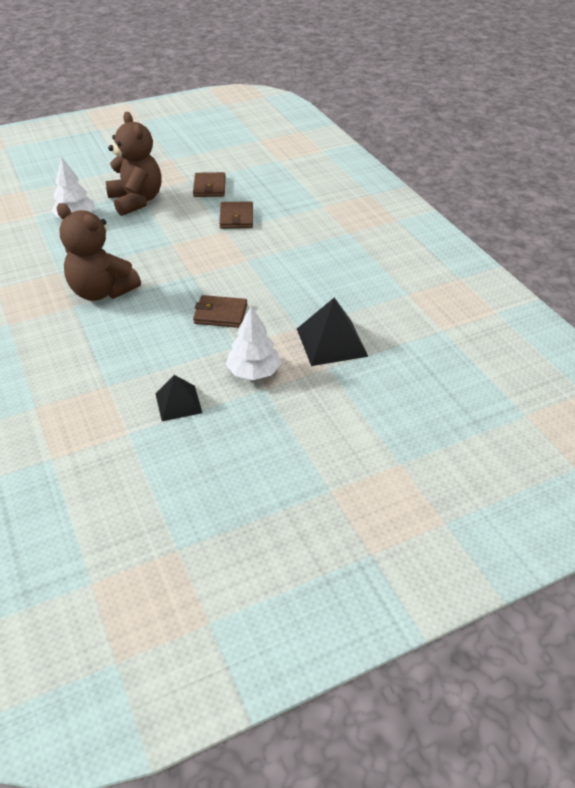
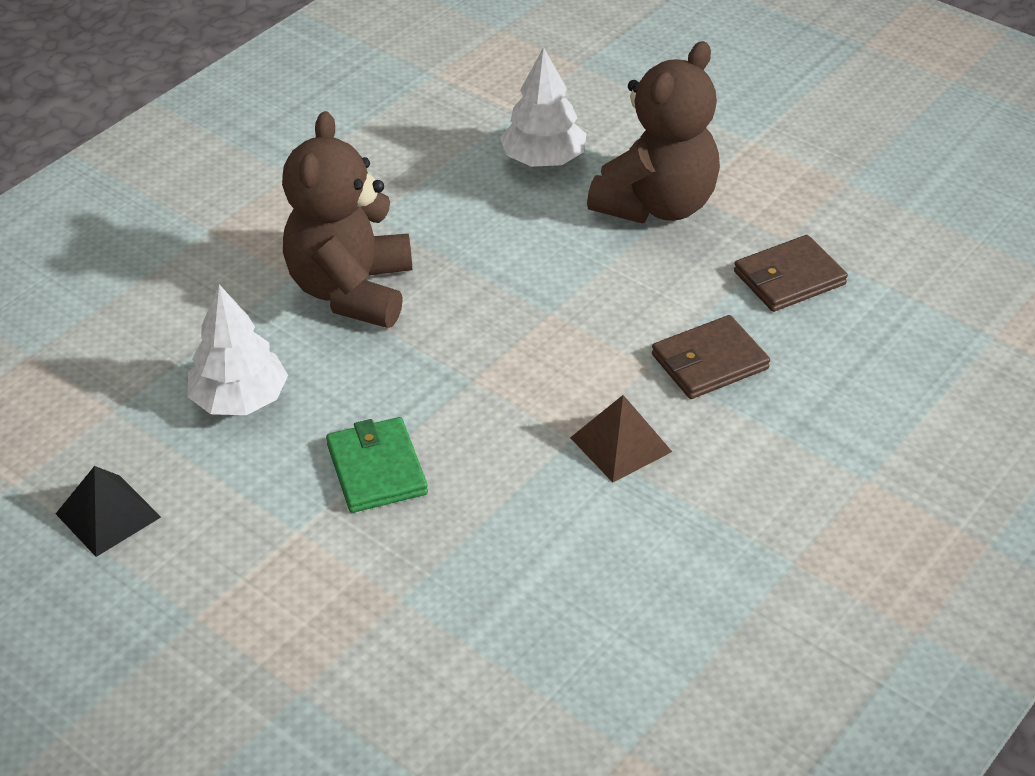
camera: 65 degrees right, 0 degrees up
brown wallet [193,295,248,328] -> green wallet [326,417,428,513]
white tree [226,306,281,380] -> white tree moved to [188,284,288,415]
black pyramid [297,298,368,366] -> none
none -> brown pyramid [570,395,672,482]

